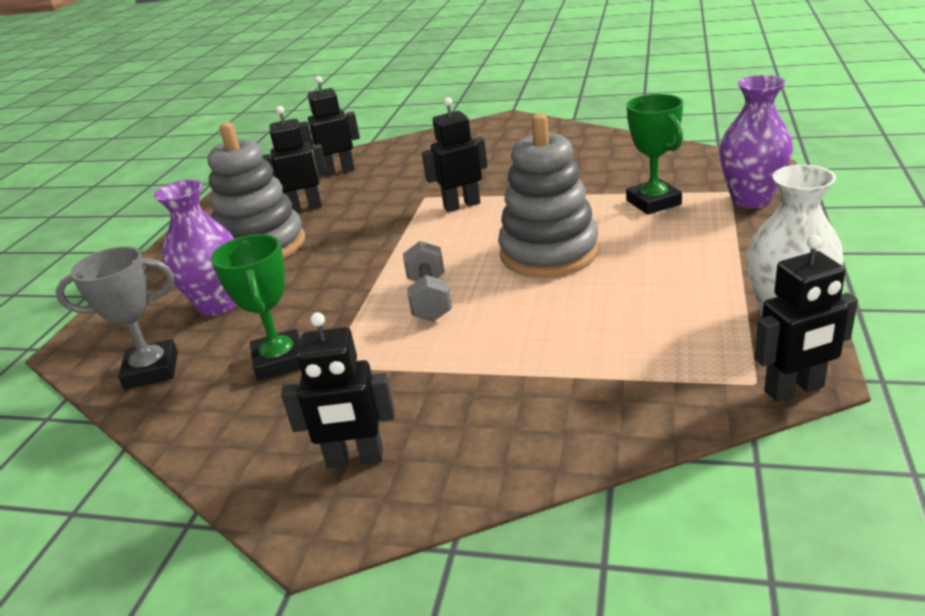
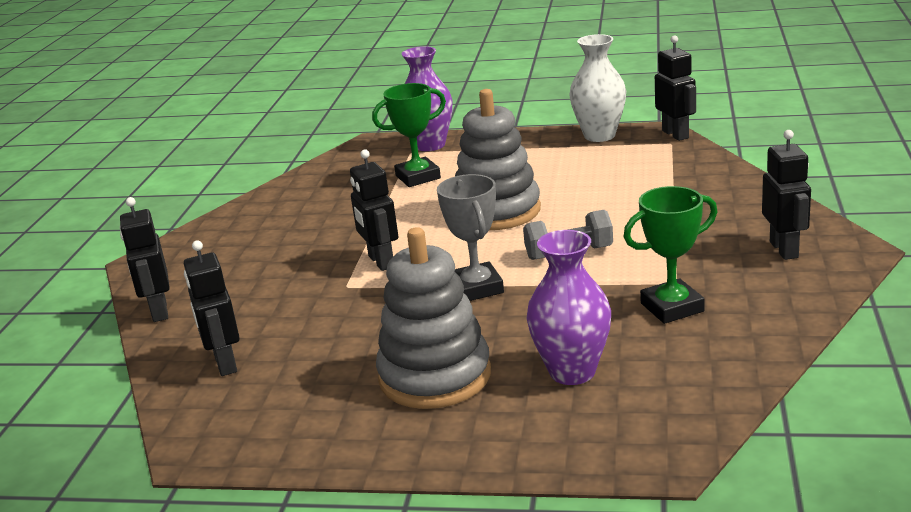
camera: 95 degrees left, 5 degrees down
grey trophy [56,246,178,389] -> grey trophy moved to [437,174,504,301]
black robot [263,106,328,212] -> black robot moved to [120,197,170,322]

